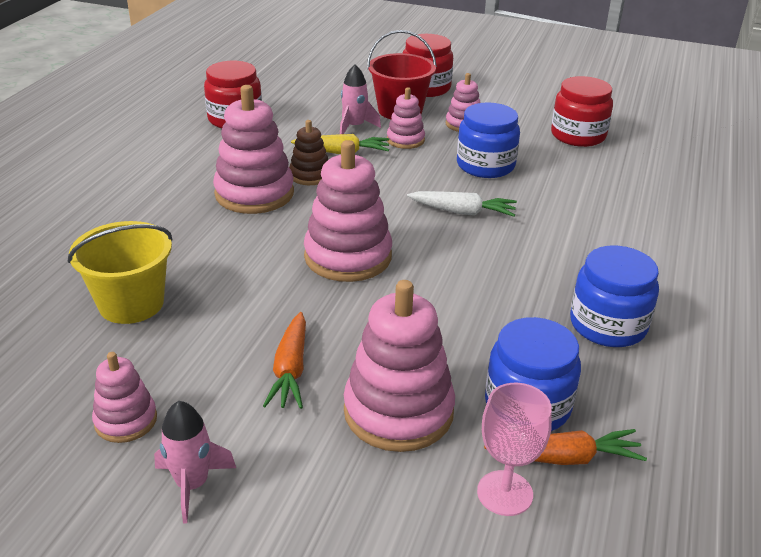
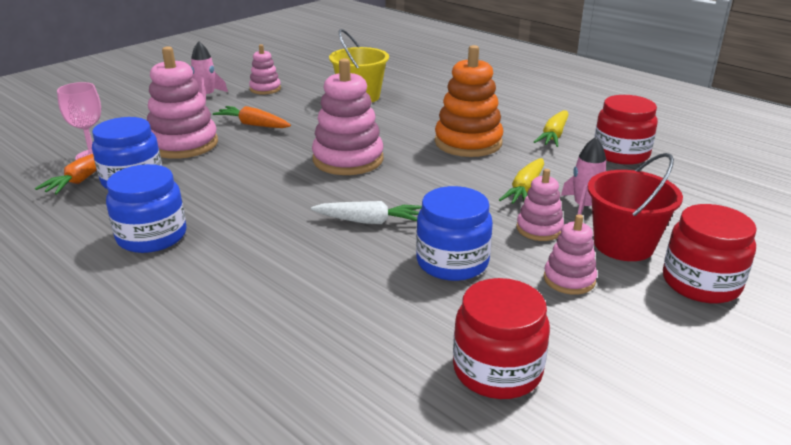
camera: 115 degrees right, 5 degrees down
pink stacking toy [213,85,294,214] -> orange stacking toy [435,45,503,157]
brown stacking toy [289,120,328,185] -> none
white carrot [407,191,517,217] -> white carrot turned 120 degrees counterclockwise [311,201,422,224]
none -> yellow carrot [534,110,569,147]

